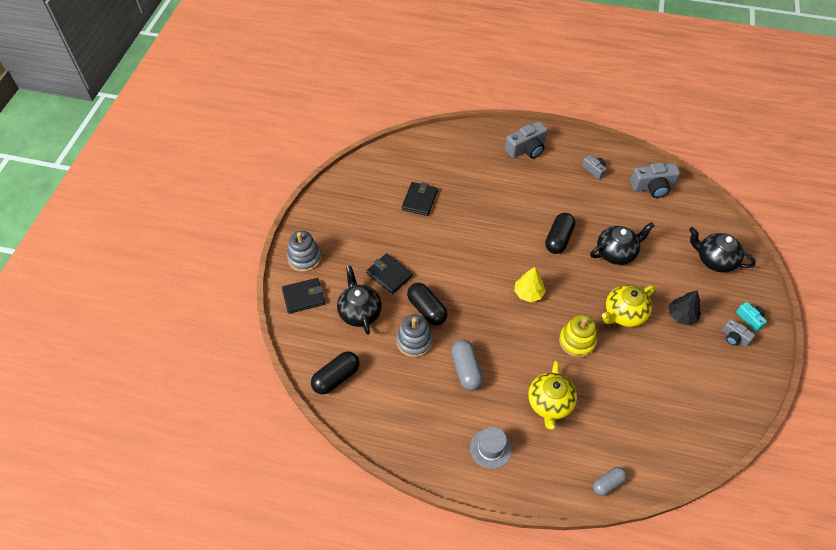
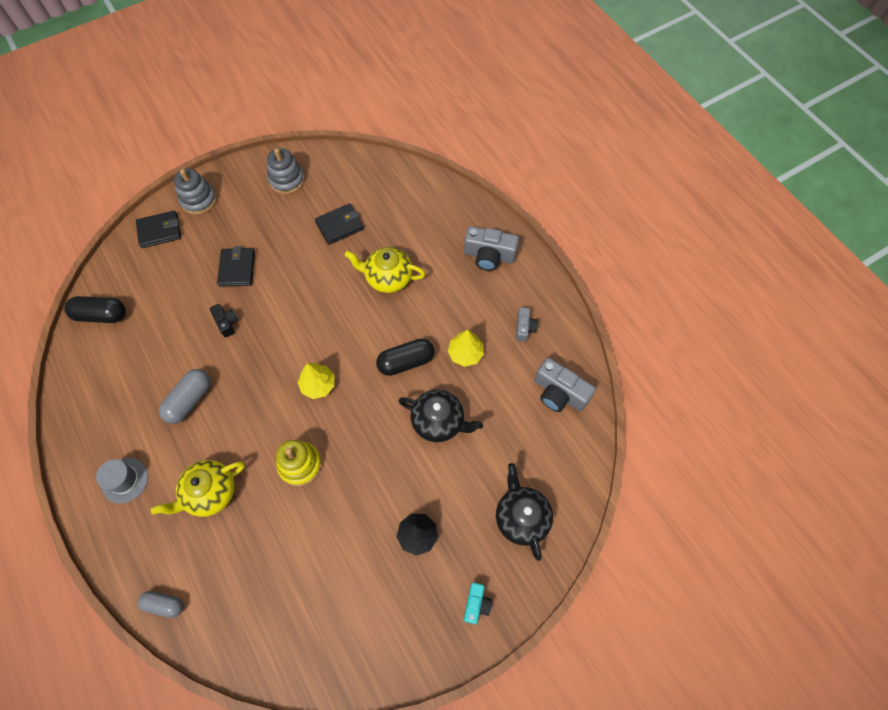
camera: 45 degrees right, 10 degrees up
black wallet [282,278,325,314] -> black wallet turned 45 degrees counterclockwise [136,210,181,248]
black teapot [337,265,382,335] -> none
grey stacking toy [396,314,433,357] -> grey stacking toy moved to [267,148,305,194]
black capsule [407,283,448,325] -> black camera [210,304,238,338]
yellow teapot [602,285,655,327] -> yellow teapot moved to [344,247,425,293]
grey camera [722,319,755,347] -> none
none -> yellow tree [448,330,484,367]

